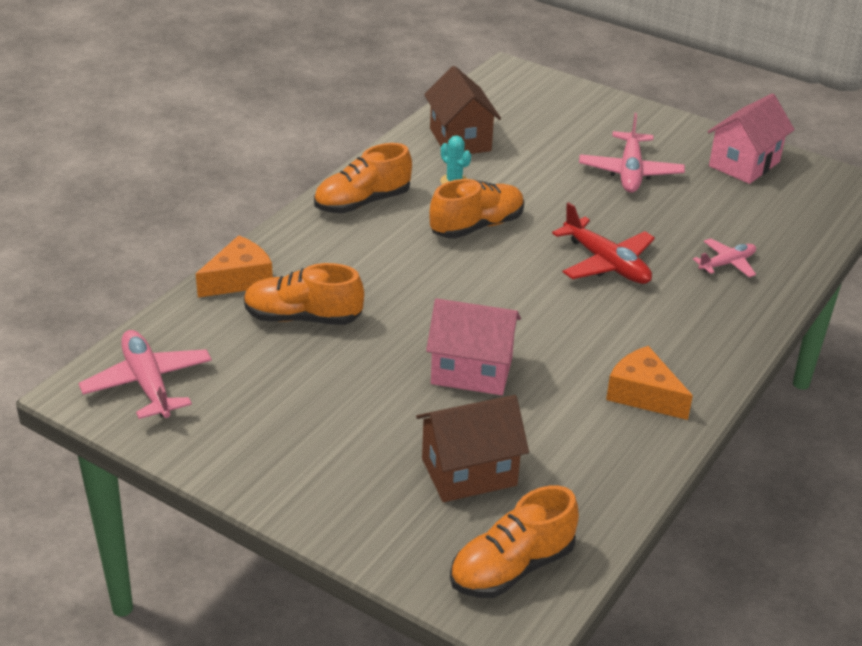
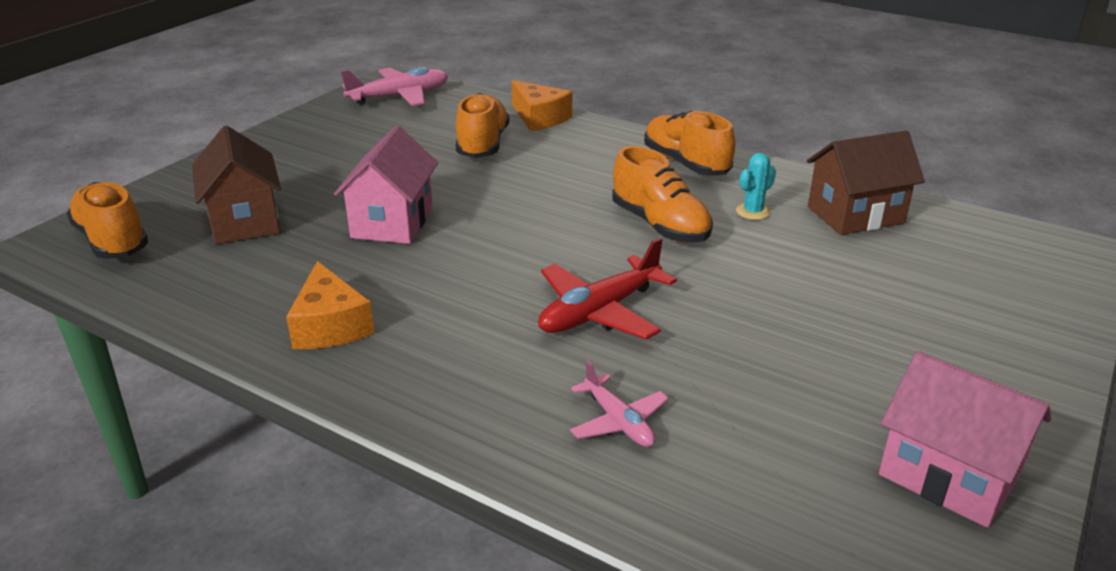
camera: 90 degrees right, 5 degrees down
pink plane [579,113,685,193] -> none
orange cheese [606,346,693,420] -> orange cheese turned 120 degrees clockwise [286,261,375,349]

